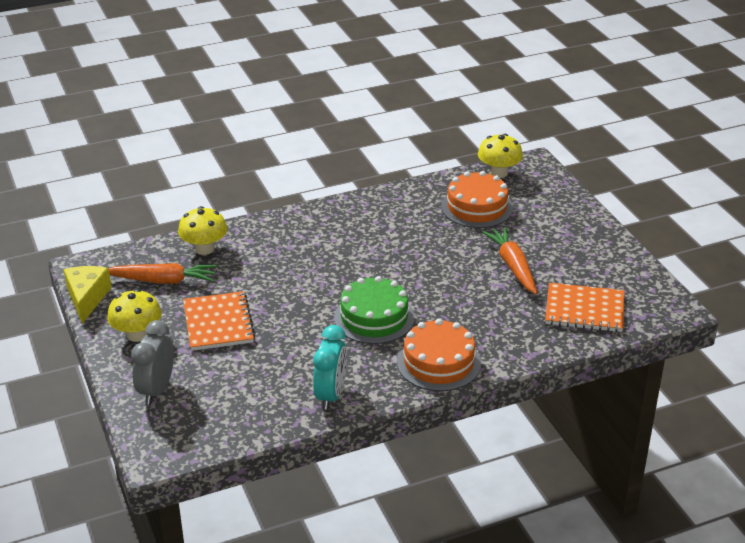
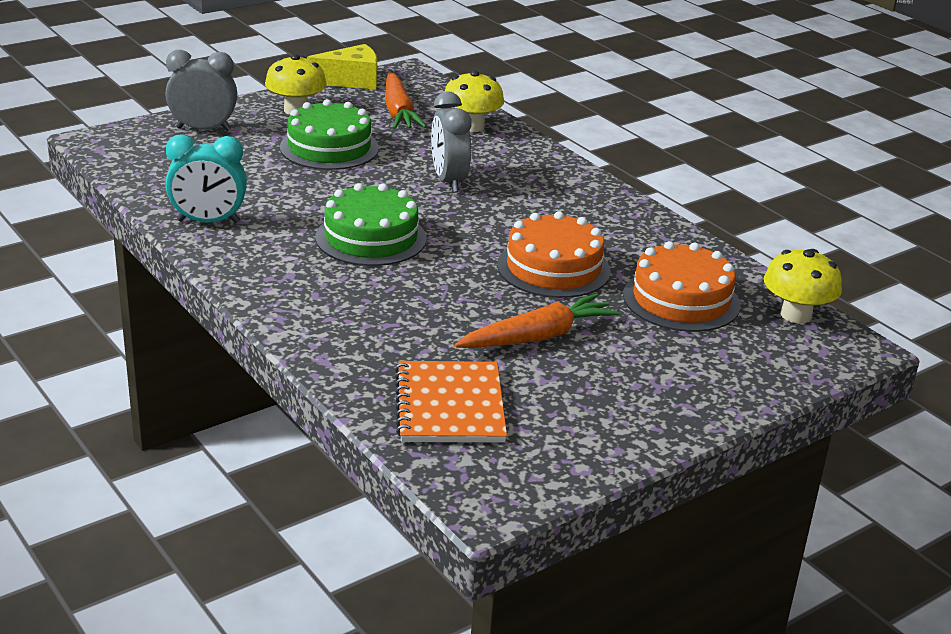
camera: 75 degrees right, 5 degrees down
orange notebook [183,291,255,351] -> green cake [280,99,379,170]
orange cake [397,319,481,391] -> orange cake moved to [497,211,611,298]
none -> grey clock [431,91,472,192]

